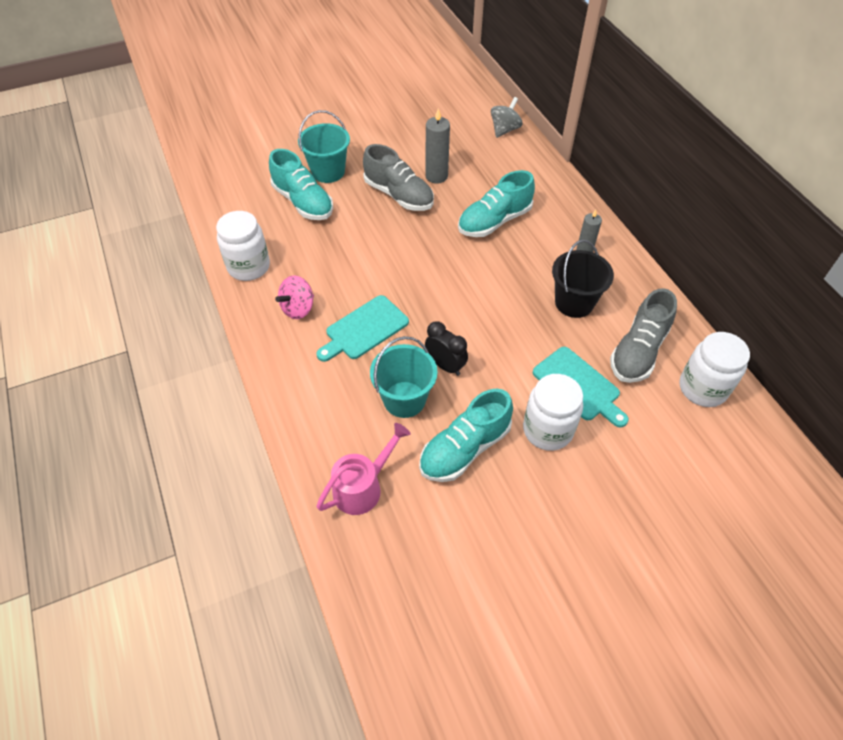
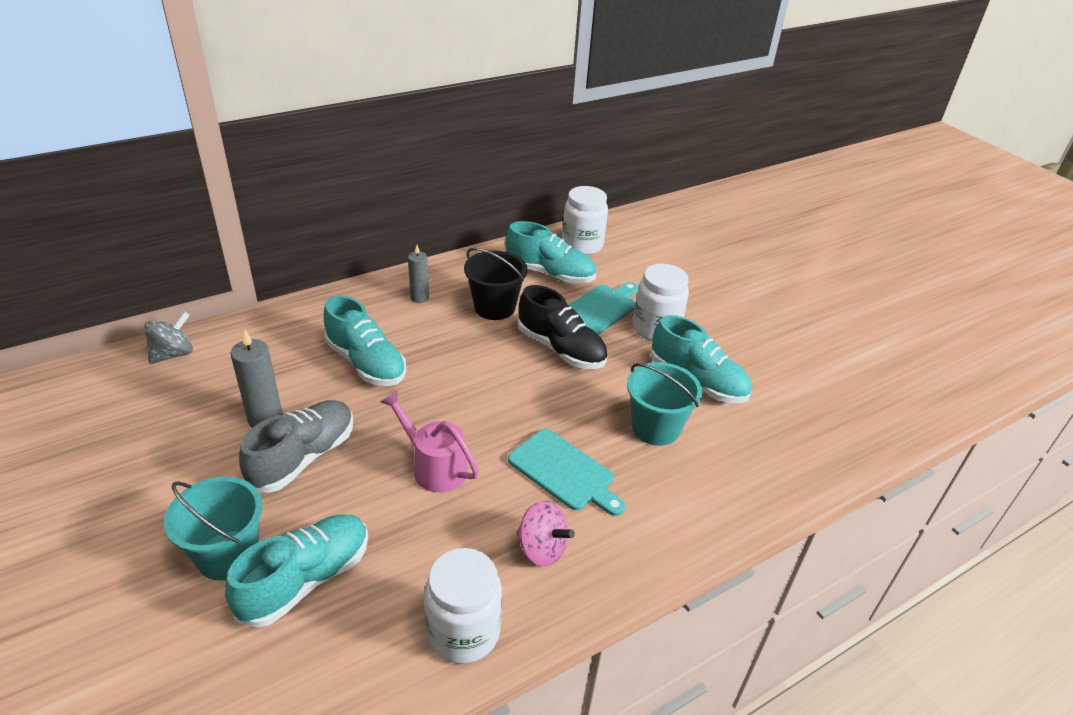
camera: 100 degrees left, 15 degrees down
pink watering can [316,423,410,515] -> pink watering can moved to [380,390,479,493]
black clock [425,321,468,376] -> none
grey spinning top [491,97,523,138] -> grey spinning top turned 105 degrees clockwise [144,312,193,364]
grey shoe [610,288,677,383] -> turquoise shoe [505,221,596,284]
none -> black shoe [518,285,607,369]

